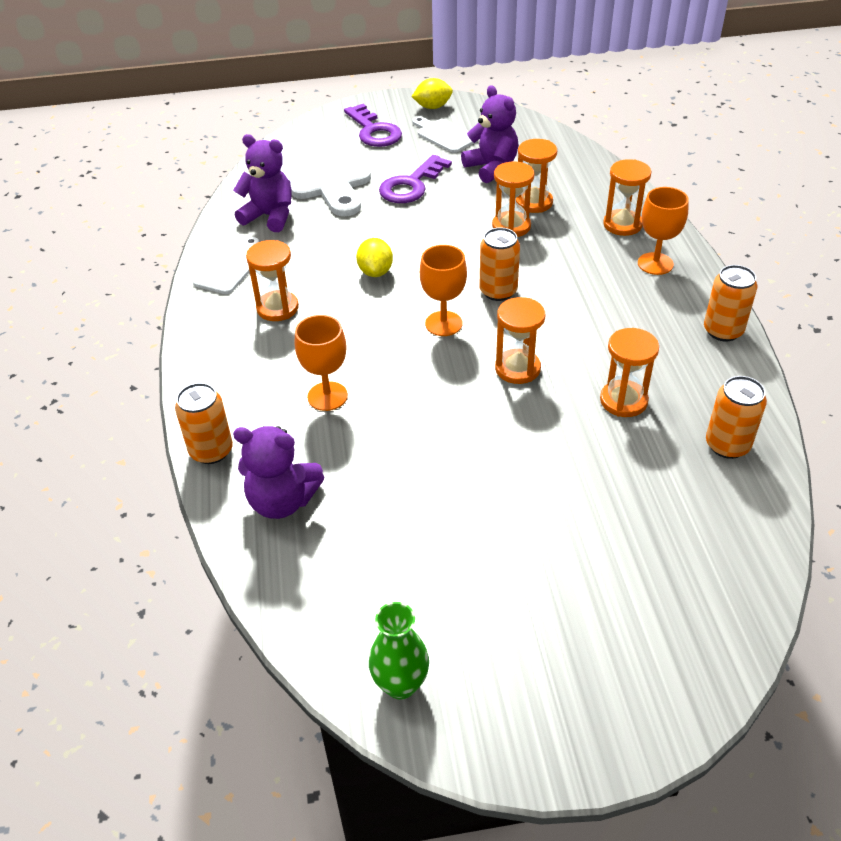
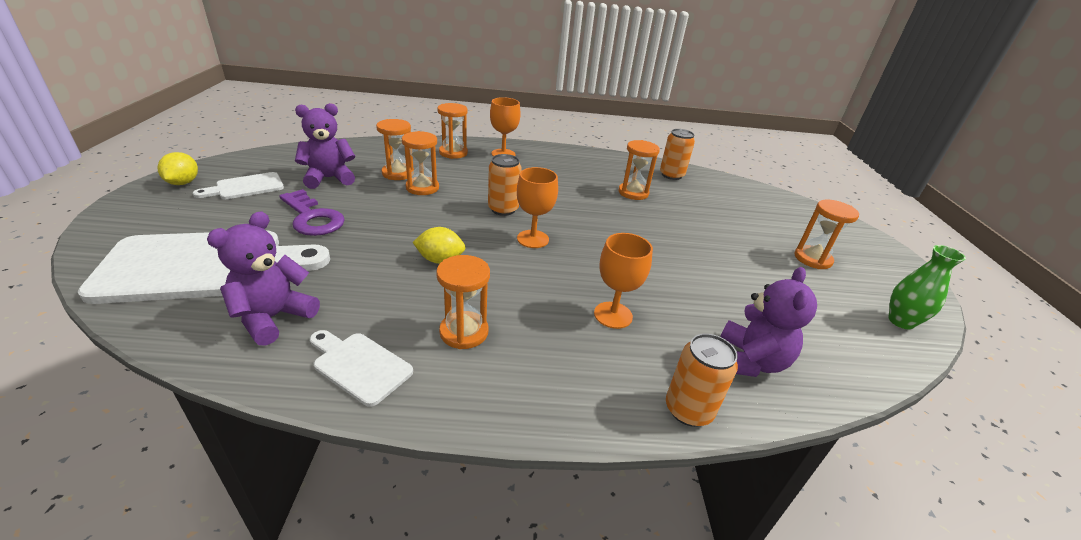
camera: 85 degrees left, 10 degrees down
purple key [344,104,402,147] -> none
orange hourglass [495,297,545,384] -> orange hourglass moved to [794,199,859,269]
orange can [704,265,757,341] -> none

